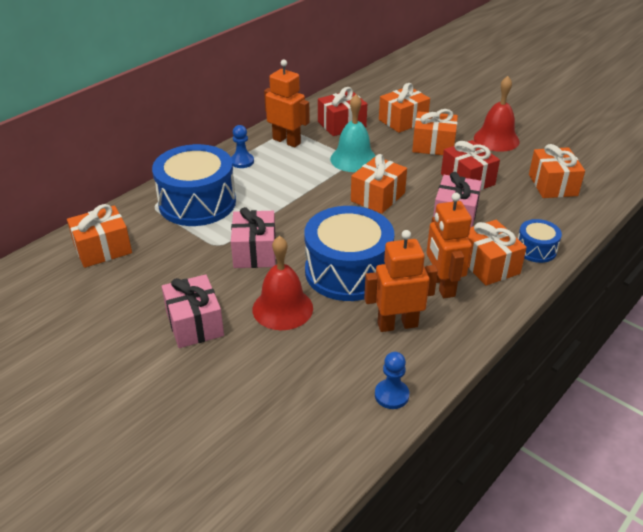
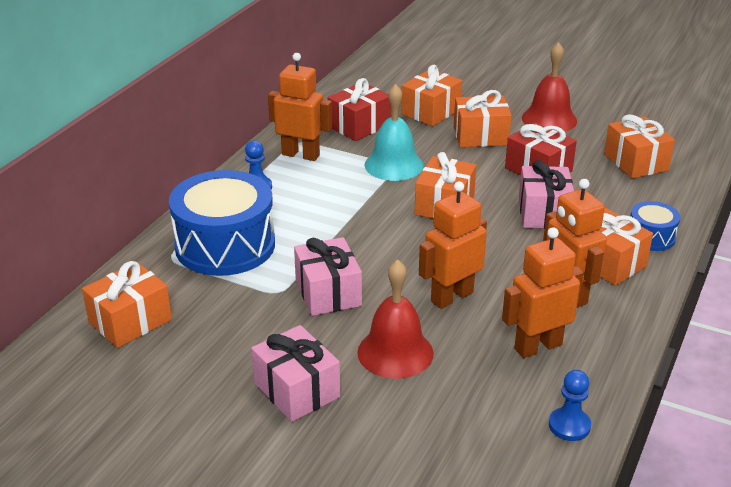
camera: 15 degrees left, 5 degrees down
blue drum [304,206,394,301] -> orange robot [419,181,487,309]

